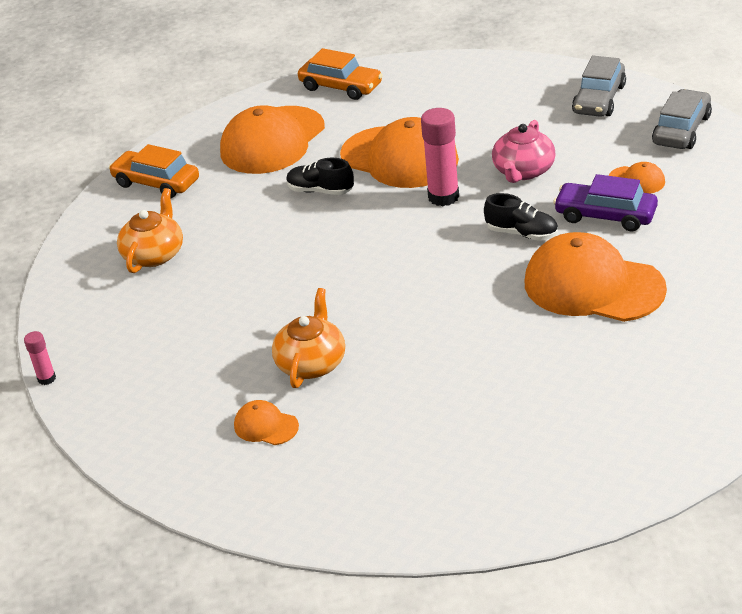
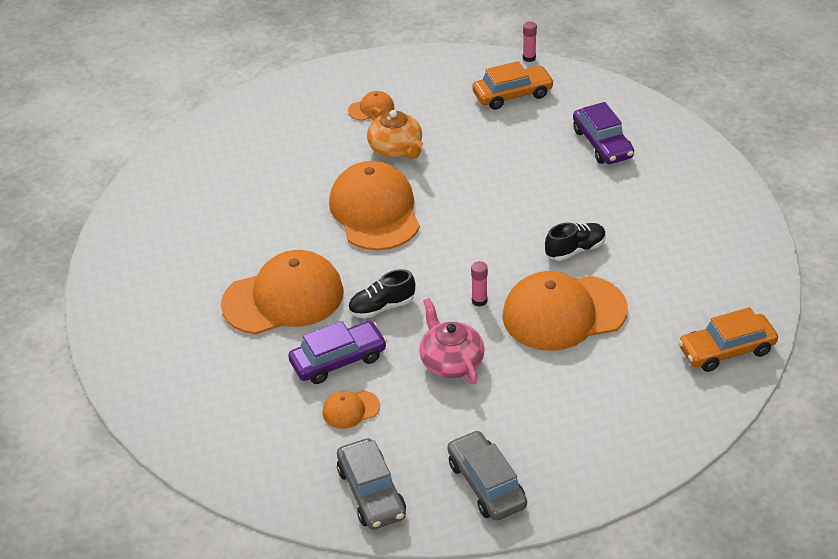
camera: 130 degrees right, 5 degrees up
orange car [109,144,199,199] -> orange car moved to [472,61,554,110]
orange teapot [117,188,183,273] -> purple car [573,102,634,164]
orange cap [220,105,325,174] -> orange cap moved to [329,161,420,250]
pink glue stick [421,108,459,206] -> pink glue stick [471,261,488,307], size x0.52

